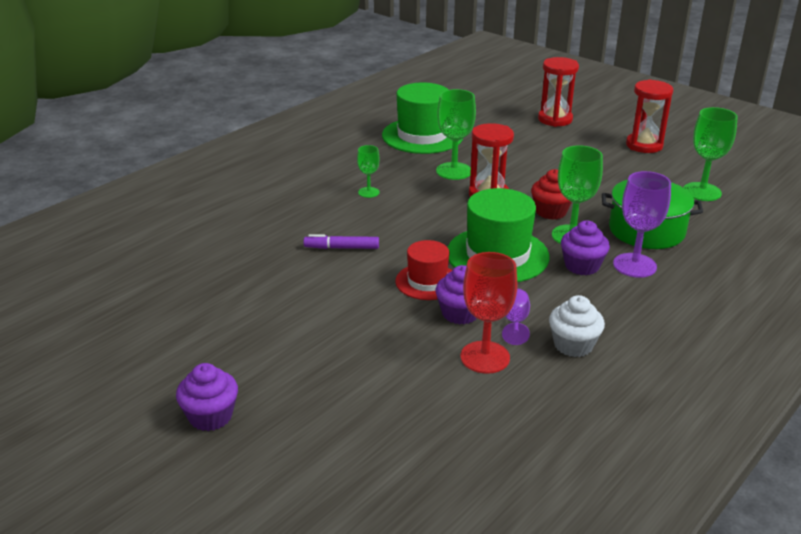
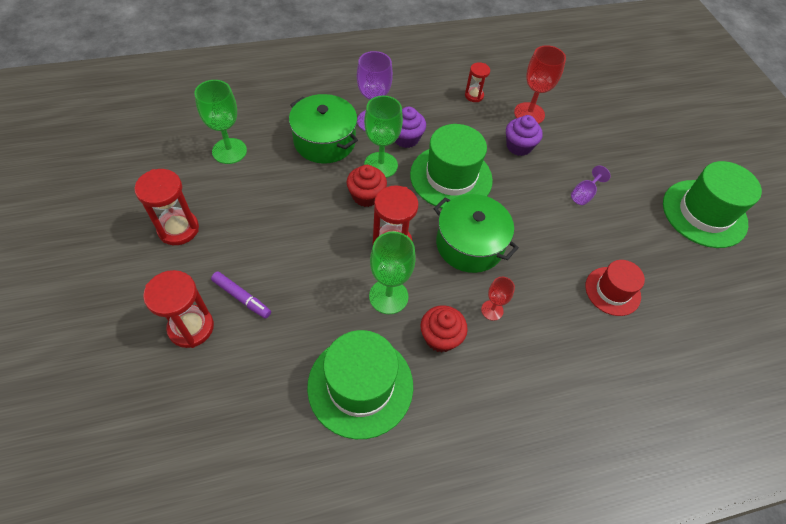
camera: 150 degrees left, 25 degrees up
purple cupcake [176,363,238,431] -> none
purple marker [304,234,379,249] -> purple marker moved to [211,271,271,319]
green goblet [357,145,379,198] -> red goblet [481,277,515,321]
red hat [395,240,452,300] -> red hat moved to [585,260,645,316]
purple goblet [502,289,530,345] -> purple goblet moved to [571,166,611,205]
white cupcake [549,295,605,357] -> red hourglass [465,62,490,102]
none -> red cupcake [421,305,468,352]
none -> green pot [434,194,519,273]
none -> green hat [663,161,762,248]

